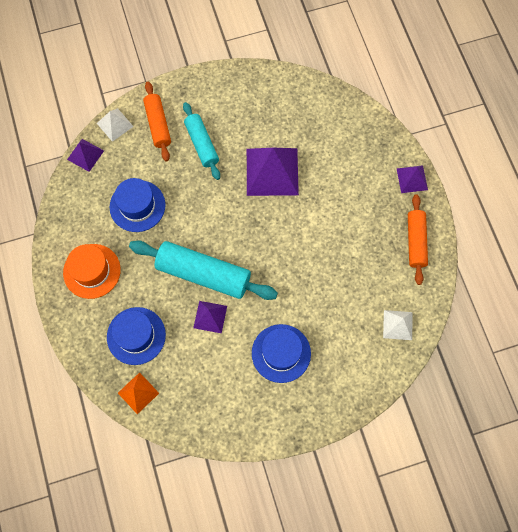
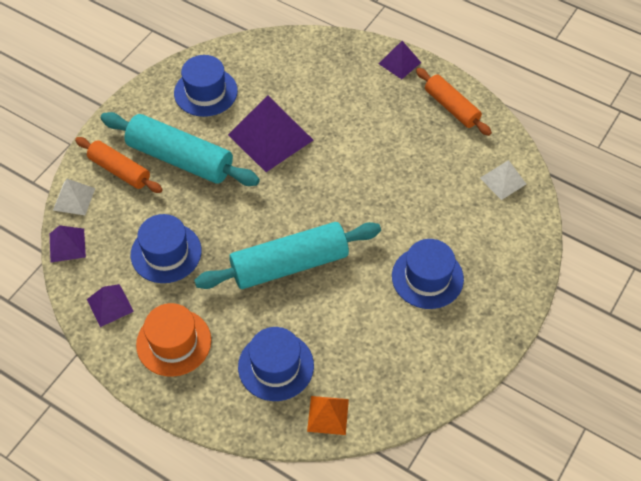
camera: 40 degrees left, 15 degrees down
turquoise rolling pin [183,102,220,180] -> turquoise rolling pin [101,112,260,186], size x1.63
purple pyramid [193,301,227,333] -> purple pyramid moved to [87,284,134,327]
none -> blue hat [174,55,238,117]

